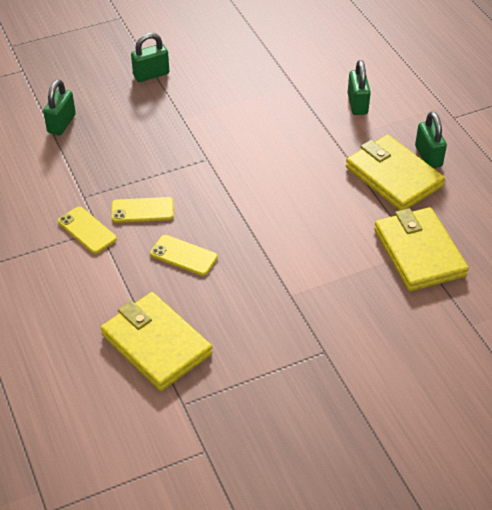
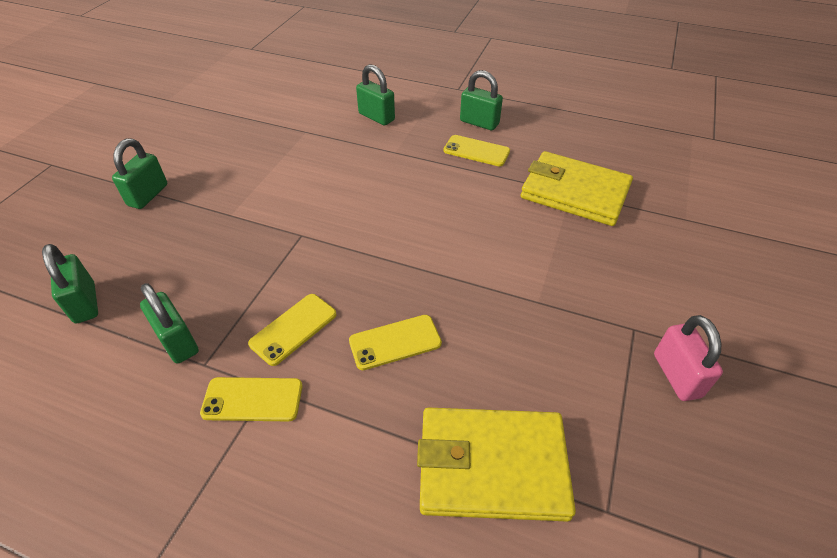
camera: 45 degrees left, 0 degrees up
yellow wallet [346,135,445,211] -> yellow phone [443,135,510,166]
none -> green padlock [140,283,199,364]
none -> pink padlock [654,315,723,401]

